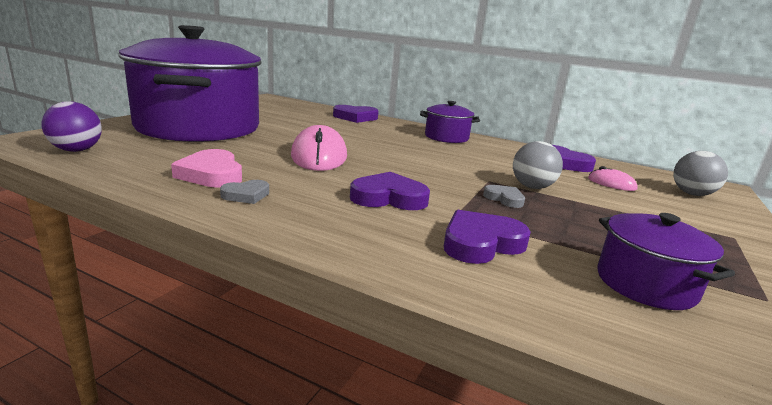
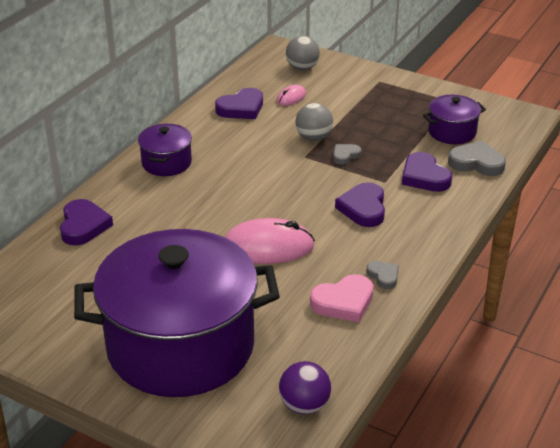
camera: 85 degrees left, 15 degrees up
none -> grey heart [448,140,506,176]

